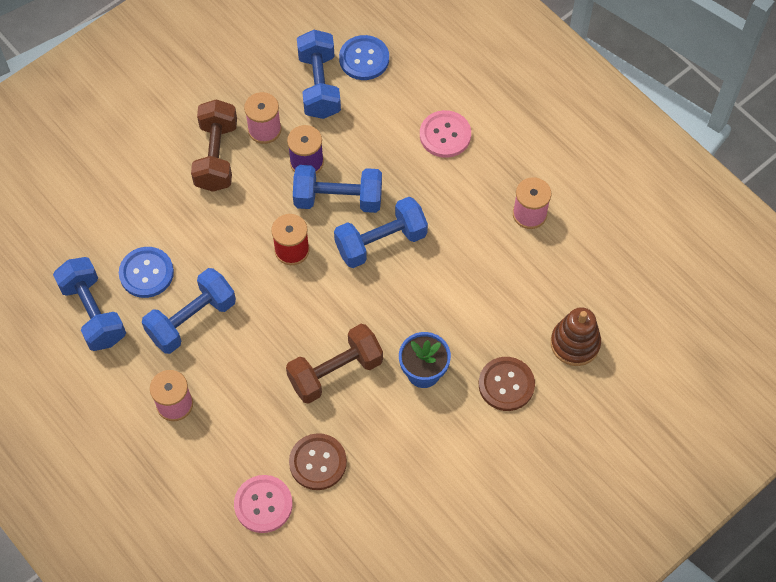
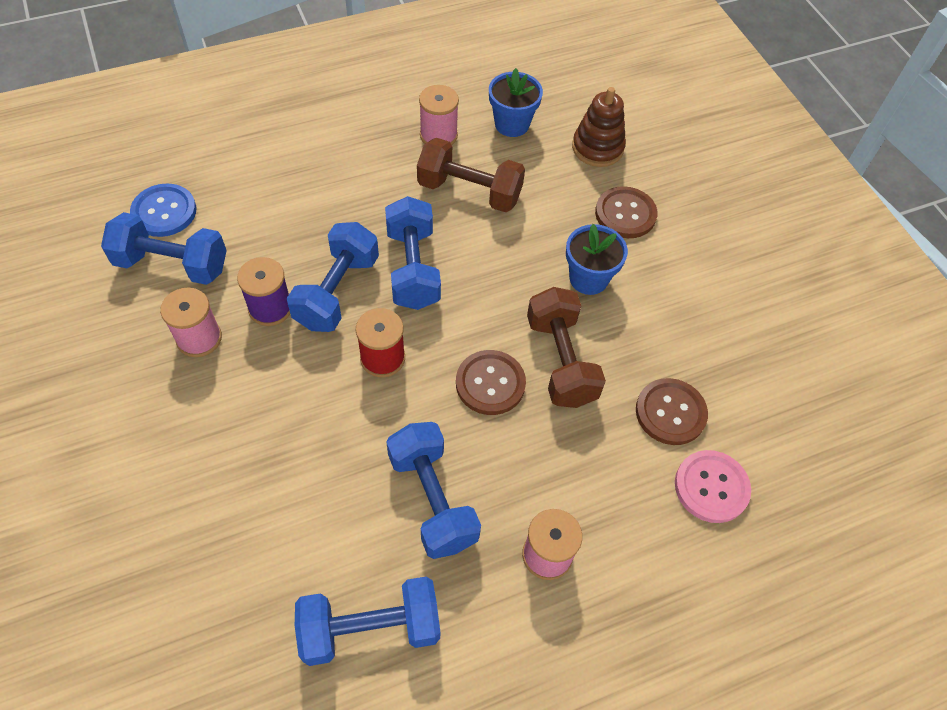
camera: 75 degrees left, 5 degrees down
blue button [119,247,174,298] -> none
brown dumbbell [191,99,237,192] -> brown dumbbell moved to [417,138,525,212]
pink button [420,110,471,158] -> none
none -> brown button [456,350,526,415]
none -> blue flower pot [489,68,543,137]

